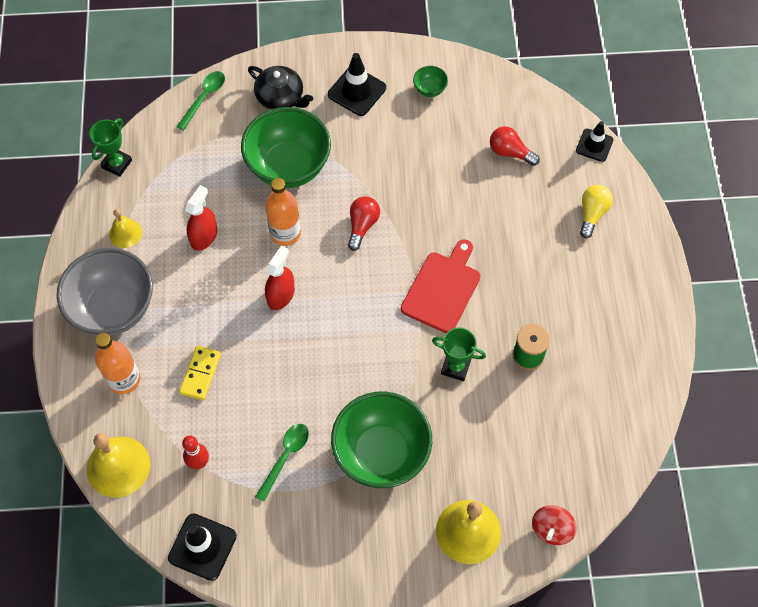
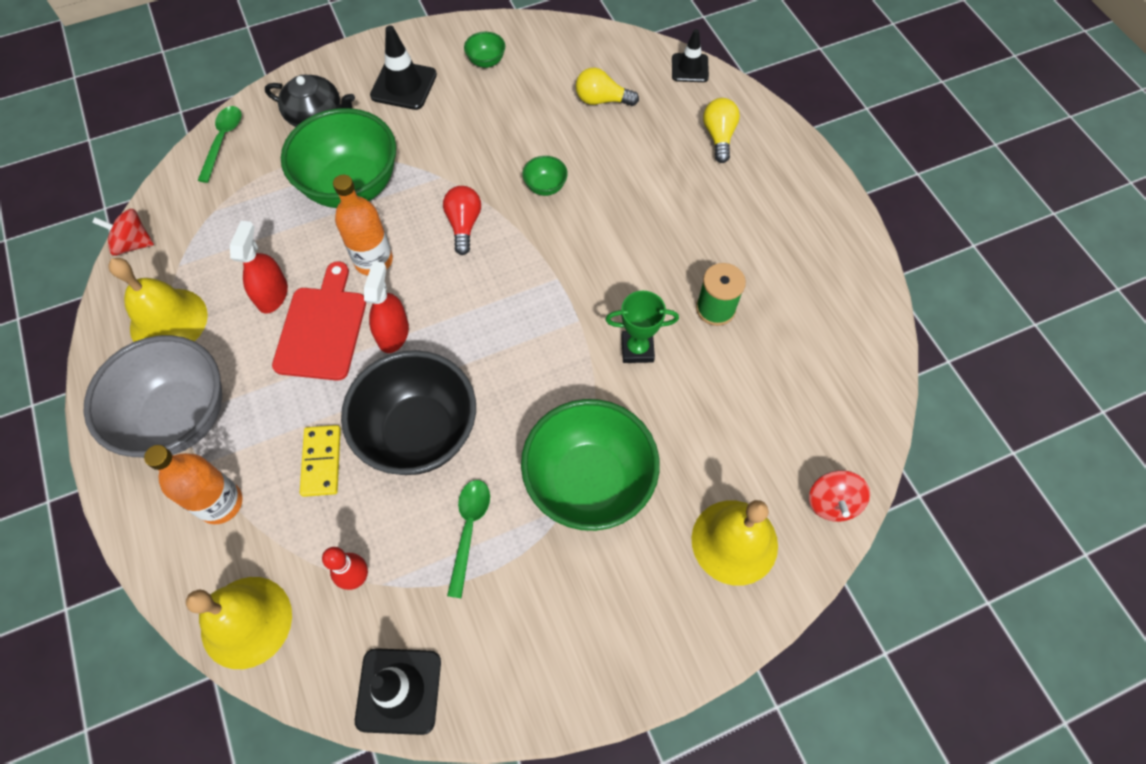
camera: 20 degrees left, 0 degrees up
green trophy [89,118,132,177] -> red spinning top [92,209,154,256]
yellow bell [109,209,142,248] -> yellow bell [108,258,208,342], size x1.77
red cutting board [401,239,480,333] -> red cutting board moved to [272,261,366,381]
red light bulb [490,126,540,166] -> yellow light bulb [576,68,639,106]
none -> black bowl [341,350,476,475]
none -> green bowl [522,156,568,196]

